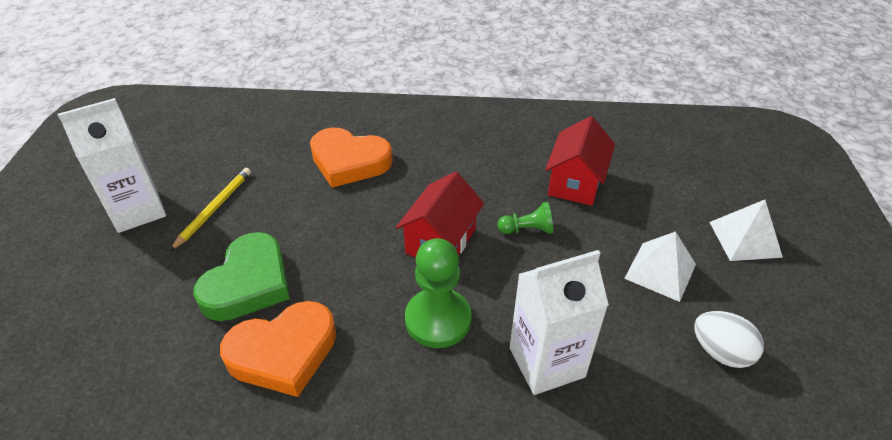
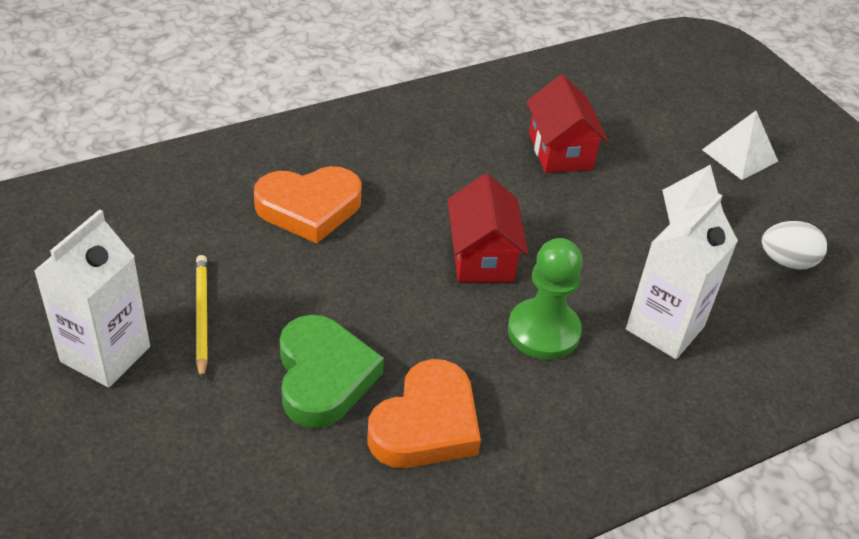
camera: 35 degrees left, 0 degrees up
green pawn [497,202,553,234] -> none

